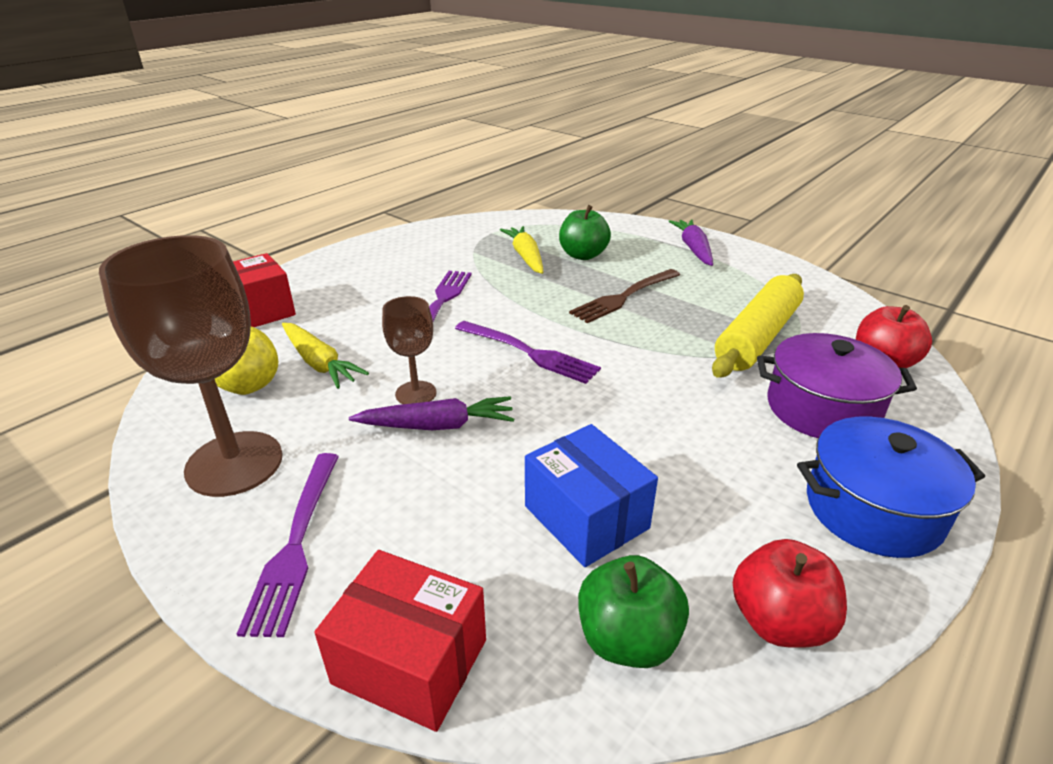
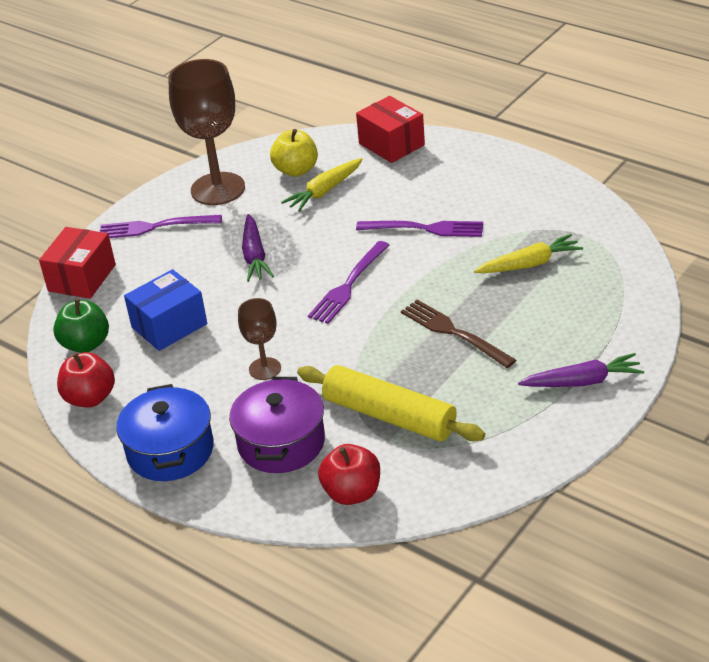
camera: 90 degrees right, 5 degrees up
brown goblet [382,296,436,404] -> brown goblet moved to [238,298,281,380]
green apple [559,205,611,260] -> none

